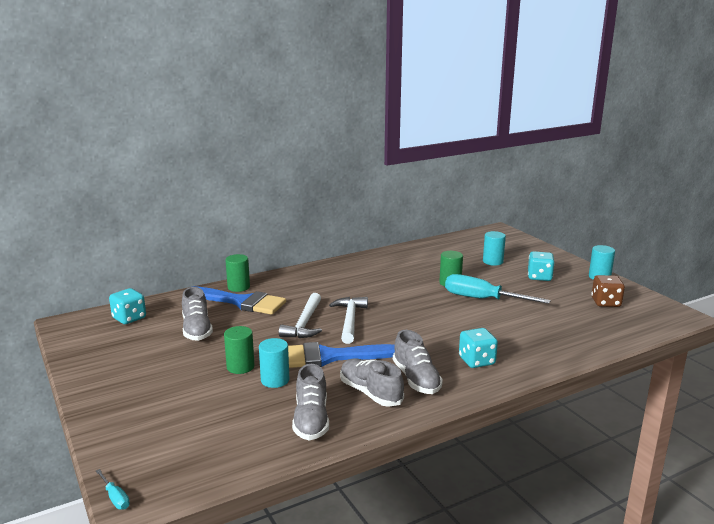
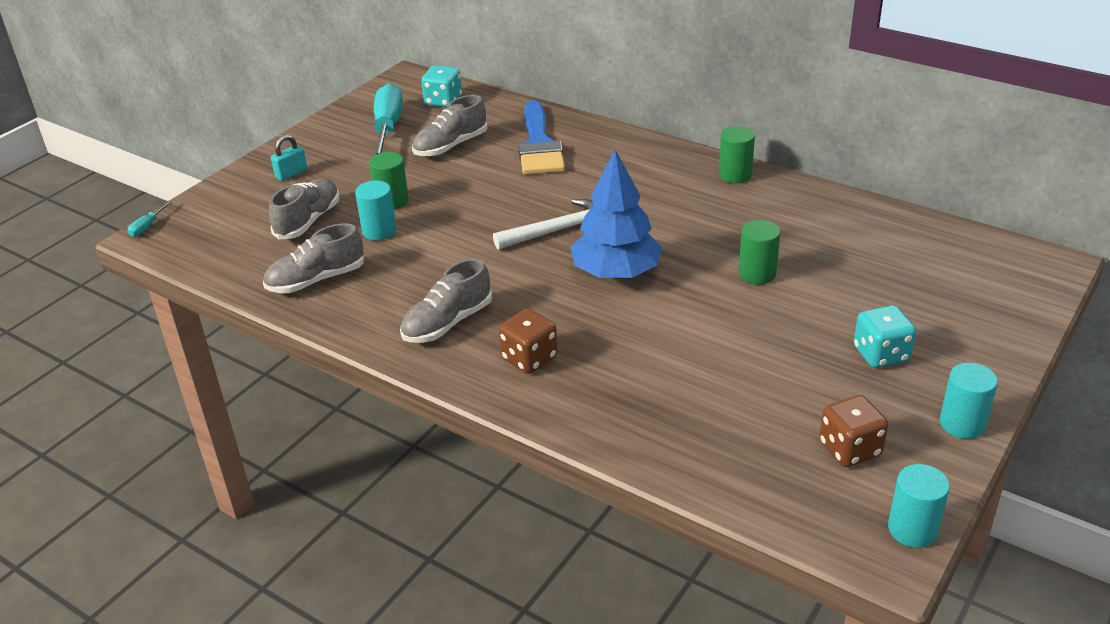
camera: 65 degrees right, 15 degrees up
green cylinder [225,254,250,292] -> green cylinder moved to [719,126,755,183]
white hammer [279,293,322,338] -> none
blue brush [288,342,395,368] -> none
grey shoe [340,359,404,407] -> grey shoe moved to [269,179,340,240]
turquoise screwdriver [445,274,551,304] -> turquoise screwdriver moved to [373,83,403,156]
turquoise dice [459,328,498,368] -> brown dice [499,309,558,374]
turquoise cylinder [483,231,506,266] -> turquoise cylinder moved to [888,464,950,548]
none -> turquoise padlock [271,135,307,181]
none -> blue tree [570,150,662,278]

